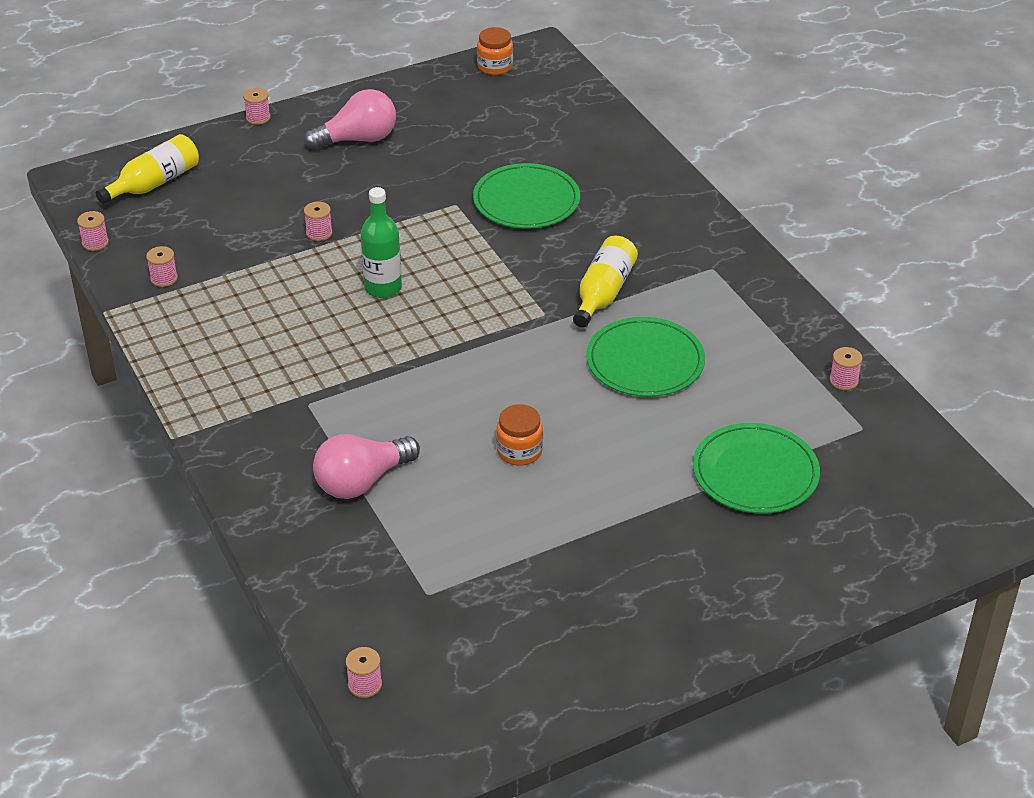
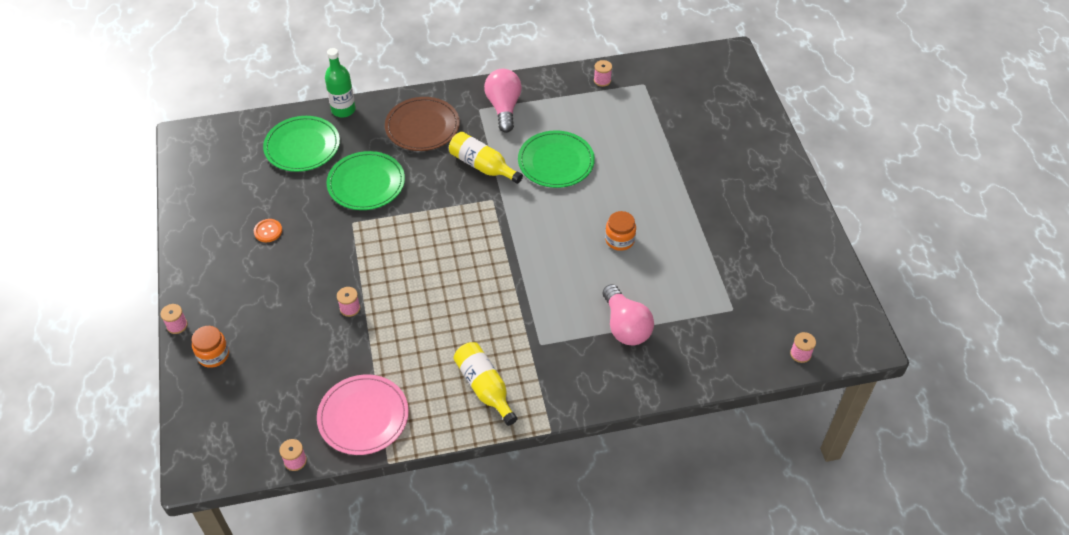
camera: 75 degrees left, 10 degrees up
yellow bottle [96,134,199,204] -> yellow bottle moved to [454,342,517,426]
pink spool [146,246,178,287] -> pink plate [317,375,409,455]
pink light bulb [304,89,396,150] -> pink light bulb moved to [484,69,522,133]
green bottle [361,187,402,298] -> green bottle moved to [325,48,356,117]
orange jar [477,27,513,75] -> orange jar moved to [191,326,229,368]
green plate [693,423,820,514] -> green plate moved to [263,116,340,172]
none -> orange button [254,219,282,242]
none -> brown plate [385,97,460,151]

